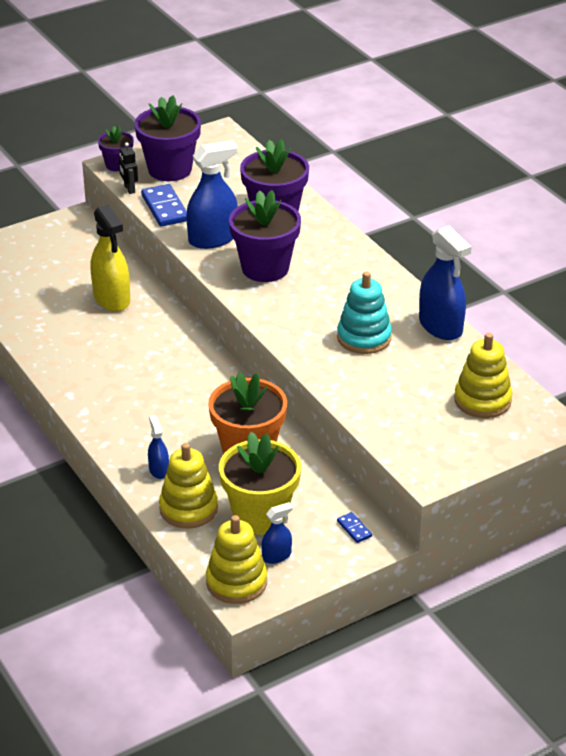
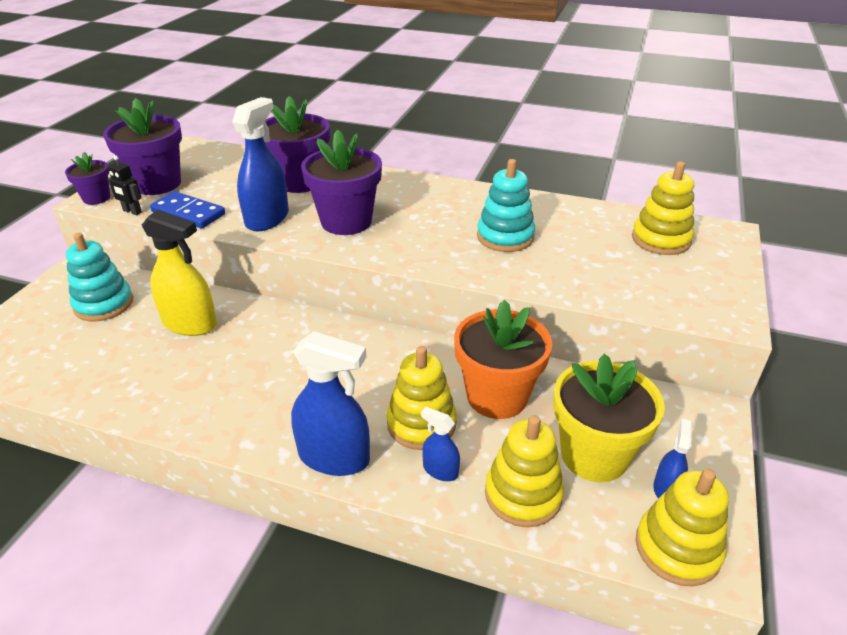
camera: 40 degrees left, 0 degrees up
blue domino [337,512,372,543] -> none
blue spray bottle [419,226,471,340] -> blue spray bottle moved to [291,331,370,476]
none -> turquoise stacking toy [66,233,133,321]
none -> yellow stacking toy [387,346,457,450]

